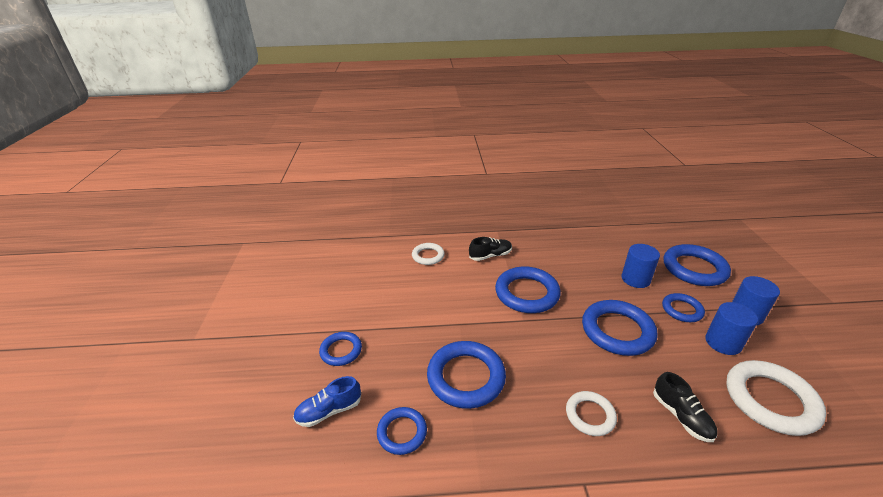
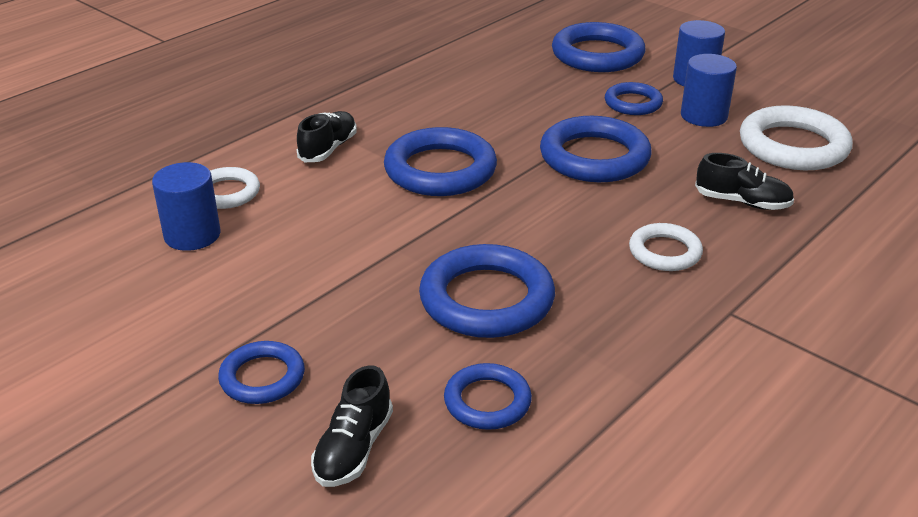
camera: 45 degrees left, 0 degrees up
blue shoe [293,376,361,427] -> black shoe [311,365,393,487]
blue cylinder [622,244,660,288] -> blue cylinder moved to [152,162,221,251]

